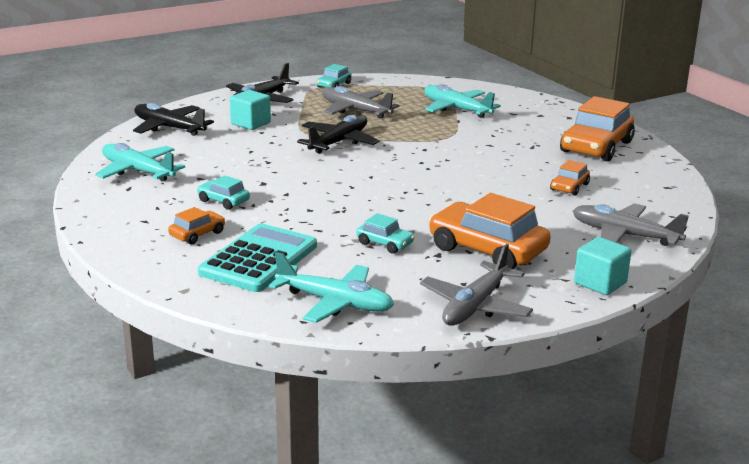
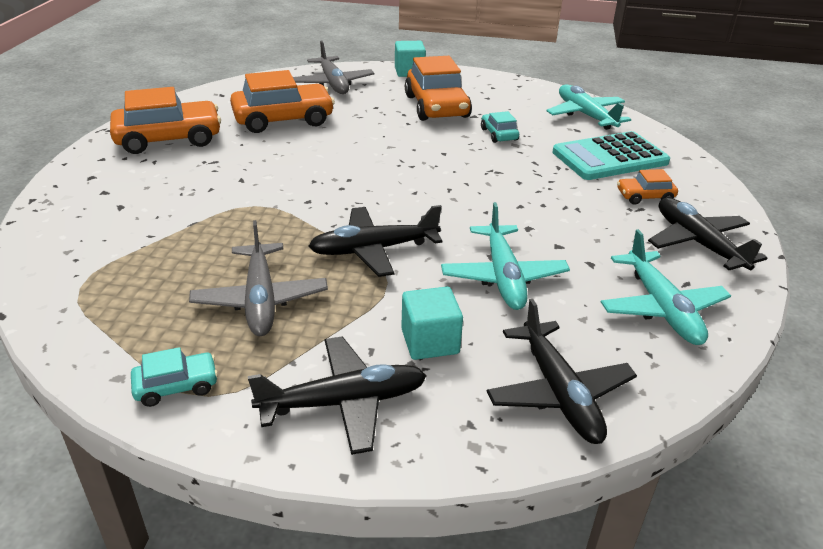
camera: 140 degrees left, 10 degrees up
turquoise car [197,175,250,210] -> none
grey plane [420,244,533,326] -> none
turquoise plane [424,84,501,118] -> turquoise plane moved to [441,202,570,310]
orange car [550,160,590,196] -> orange car [230,70,335,133], size x2.05
none -> black plane [648,198,768,270]

